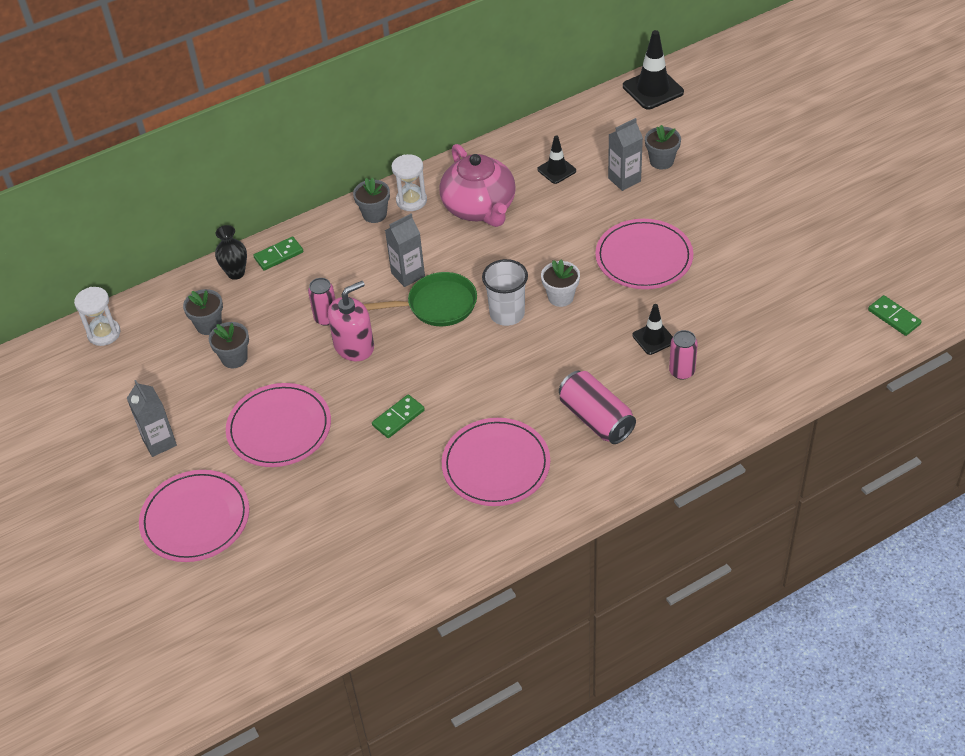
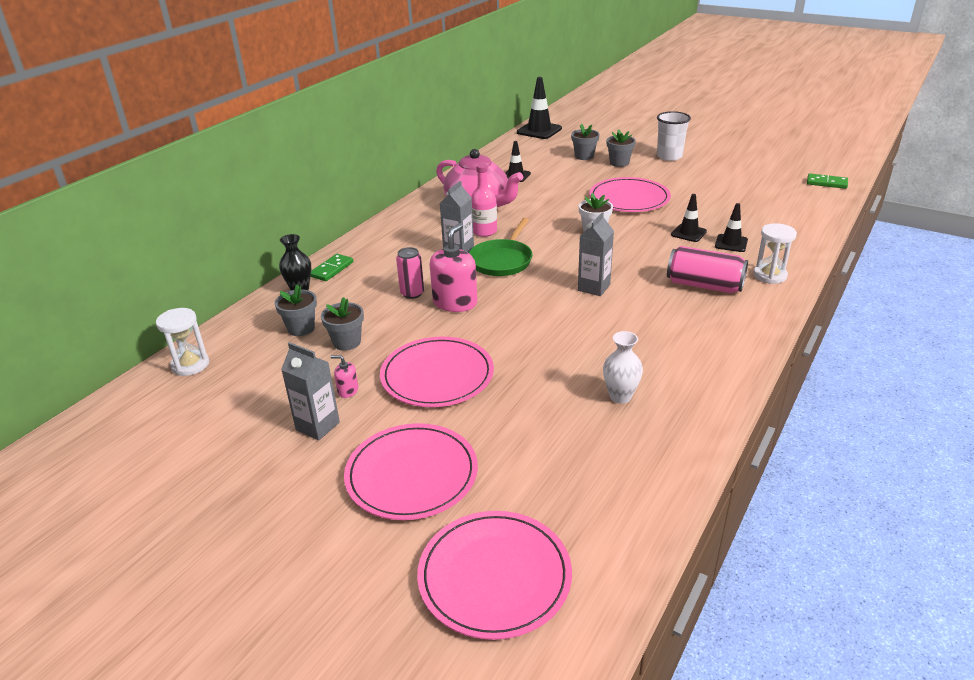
camera: 30 degrees left, 15 degrees down
grey flower pot [353,177,390,223] -> grey flower pot moved to [607,129,636,167]
green pan [363,272,477,326] -> green pan turned 150 degrees clockwise [469,218,533,276]
green domino [372,394,425,438] -> none
white hourglass [391,154,427,211] -> white hourglass moved to [753,223,797,284]
pink plate [442,418,550,506] -> pink plate moved to [417,511,572,640]
white cup [482,259,528,326] -> white cup moved to [657,111,691,161]
grey carton [608,118,643,191] -> grey carton moved to [578,212,614,296]
pink can [669,330,698,380] -> black traffic cone [715,203,748,252]
none -> pink soap dispenser [331,355,358,398]
none -> pink bottle [471,164,497,237]
none -> white vase [603,331,643,404]

